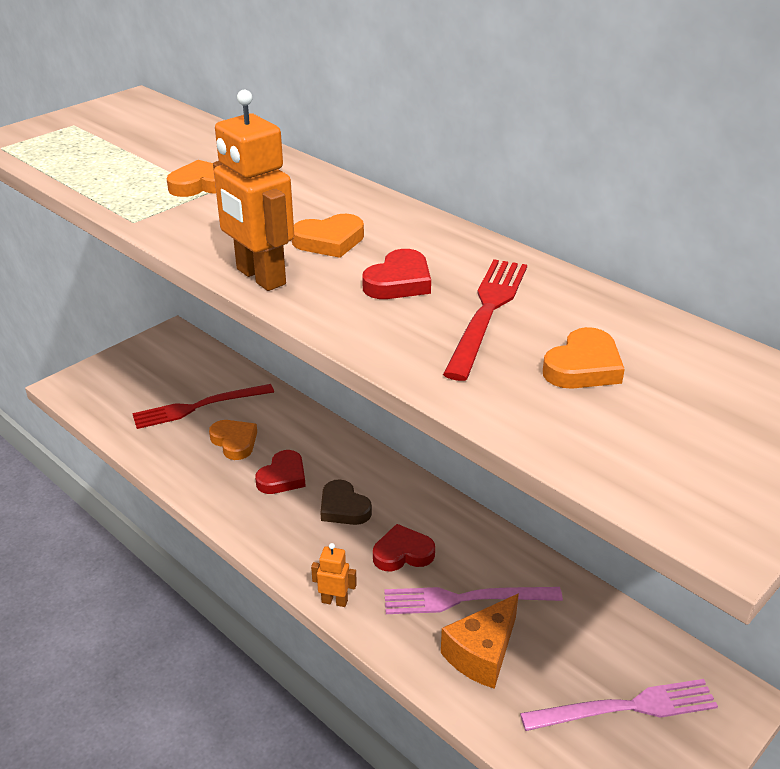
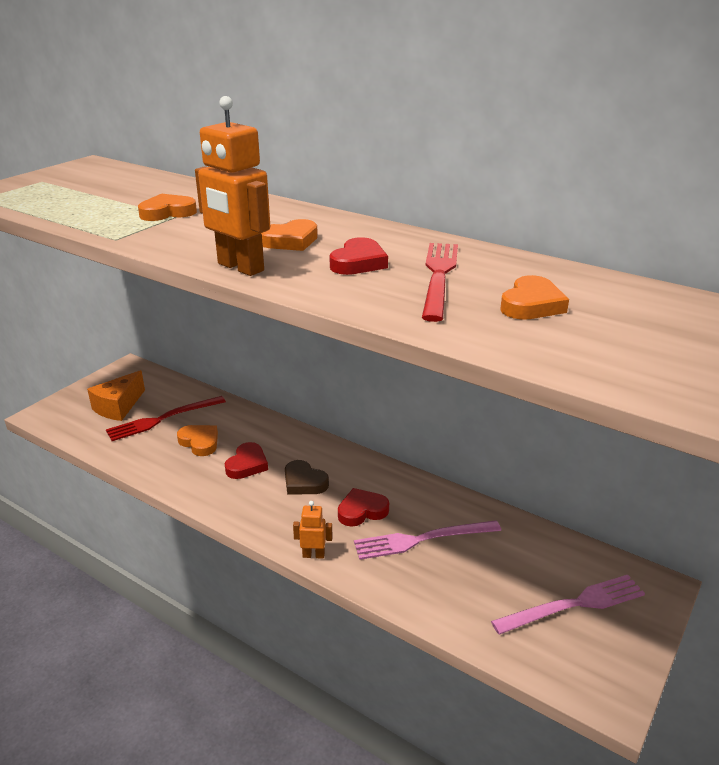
camera: 10 degrees left, 5 degrees down
orange cheese [441,593,519,689] -> orange cheese moved to [87,370,145,421]

